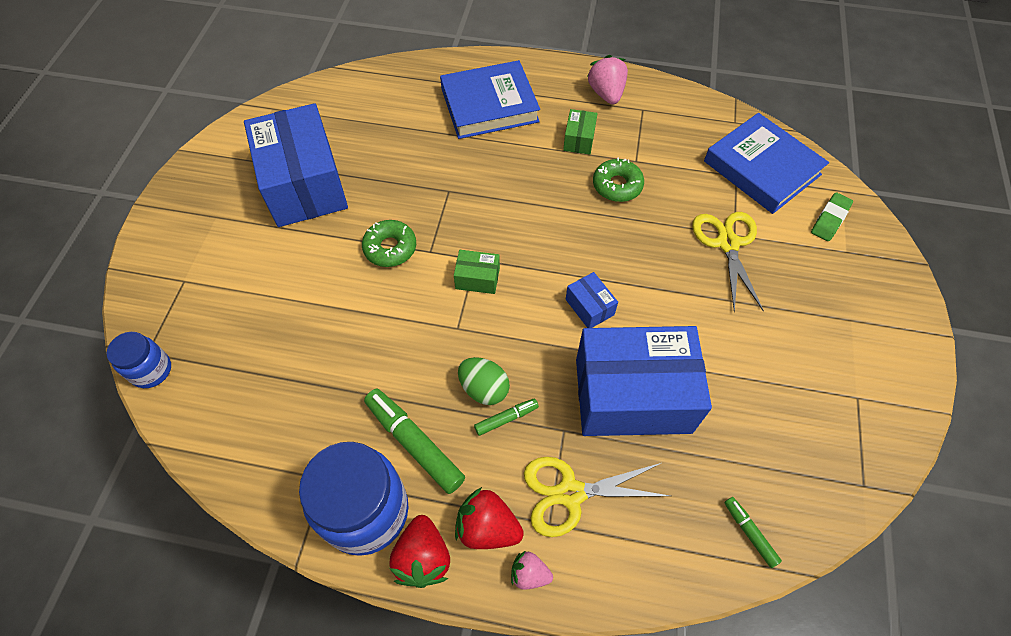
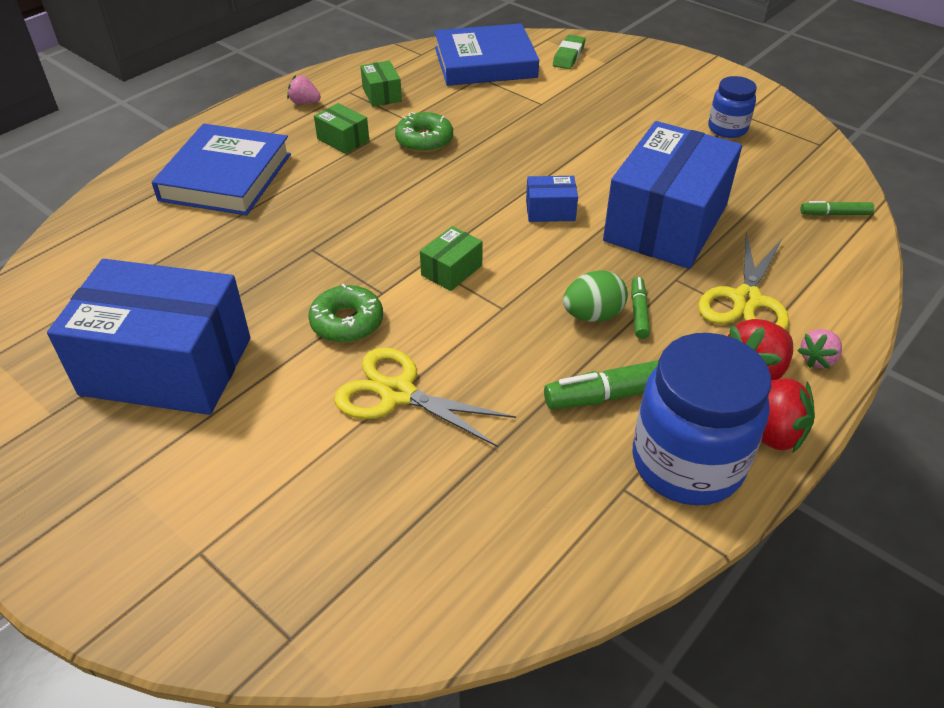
camera: 60 degrees left, 15 degrees down
blue jar [106,332,171,388] -> blue jar moved to [708,76,757,138]
pink strawberry [587,55,628,104] -> pink strawberry [287,75,321,104], size x0.60
yellow scissors [692,212,764,312] -> yellow scissors moved to [334,347,516,447]
green eraser [811,192,853,241] -> green eraser turned 45 degrees clockwise [553,35,585,69]
none -> green box [360,61,402,107]

